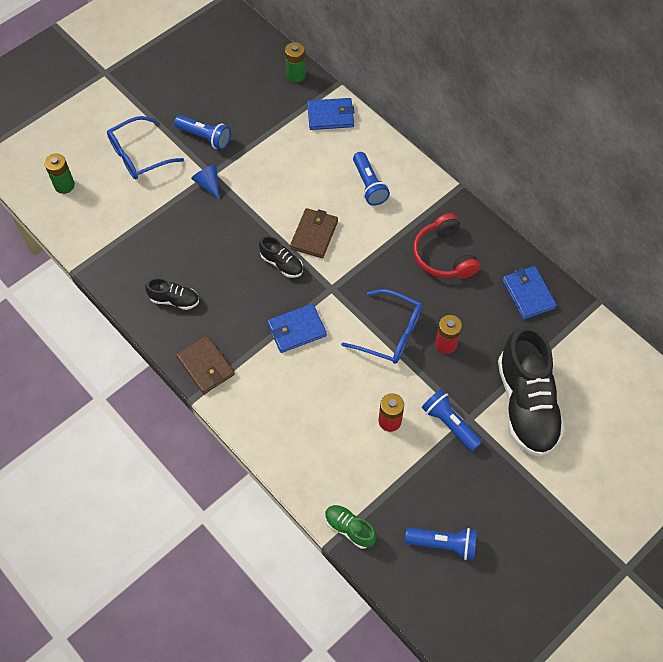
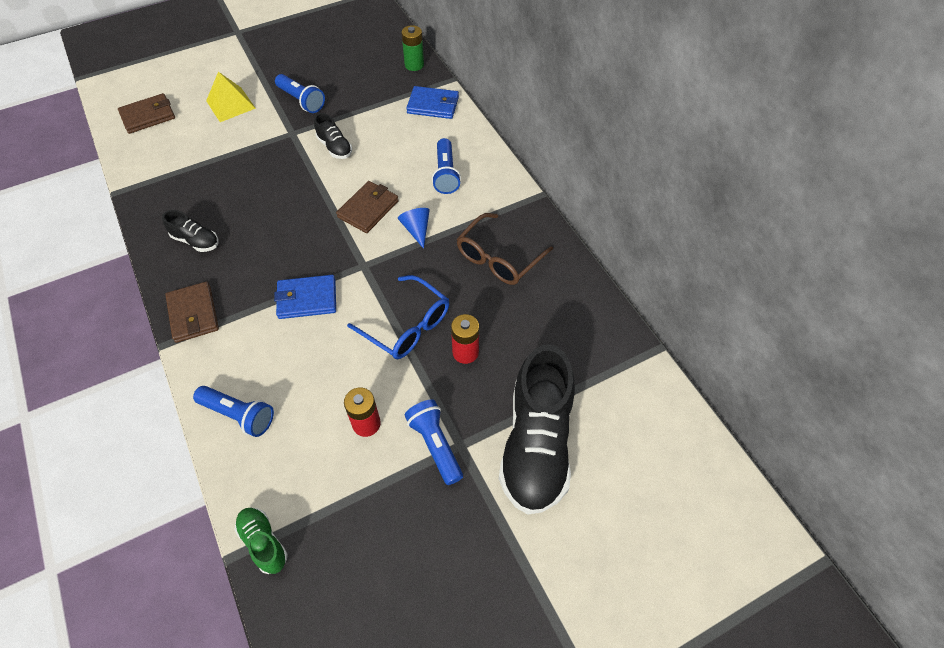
camera: 15 degrees right, 5 degrees down
green battery [44,154,75,194] -> brown wallet [118,93,175,134]
blue glasses [107,116,184,179] -> yellow pyramid [206,72,256,122]
blue cone [191,165,220,200] -> blue cone moved to [398,208,430,249]
black shoe [259,236,303,278] -> black shoe moved to [314,113,352,159]
blue flashlight [405,527,477,560] -> blue flashlight moved to [193,386,274,437]
red headphones [413,213,480,279] -> brown glasses [457,213,553,285]
blue wallet [502,266,557,319] -> none

